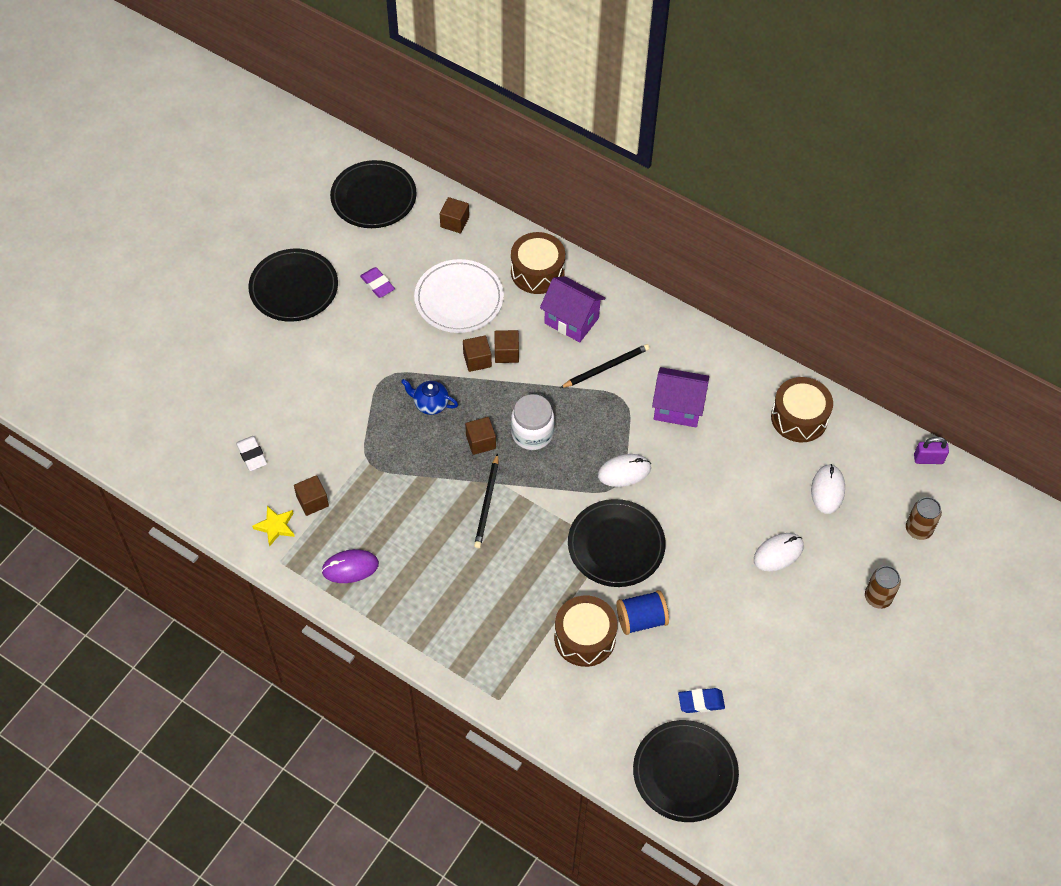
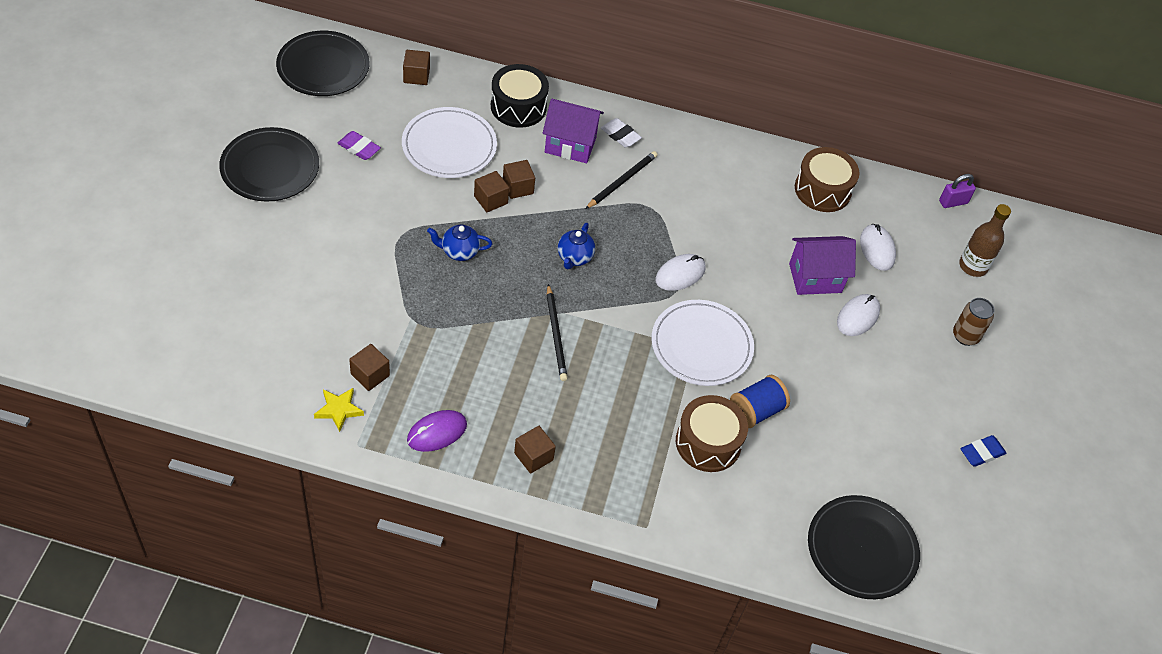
camera: 25 degrees left, 5 degrees down
white eraser [236,436,267,471] -> white eraser moved to [601,118,642,148]
brown cube [465,417,496,455] -> brown cube moved to [514,426,556,474]
brown drum [511,232,565,294] -> black drum [491,64,549,127]
white jar [511,394,555,450] -> blue teapot [558,223,595,269]
black plate [568,499,666,587] -> white plate [651,300,754,386]
purple house [652,367,709,428] -> purple house moved to [789,236,856,295]
blue eraser [678,688,725,713] -> blue eraser moved to [960,435,1006,467]
brown can [906,497,942,540] -> brown bottle [959,204,1011,277]

